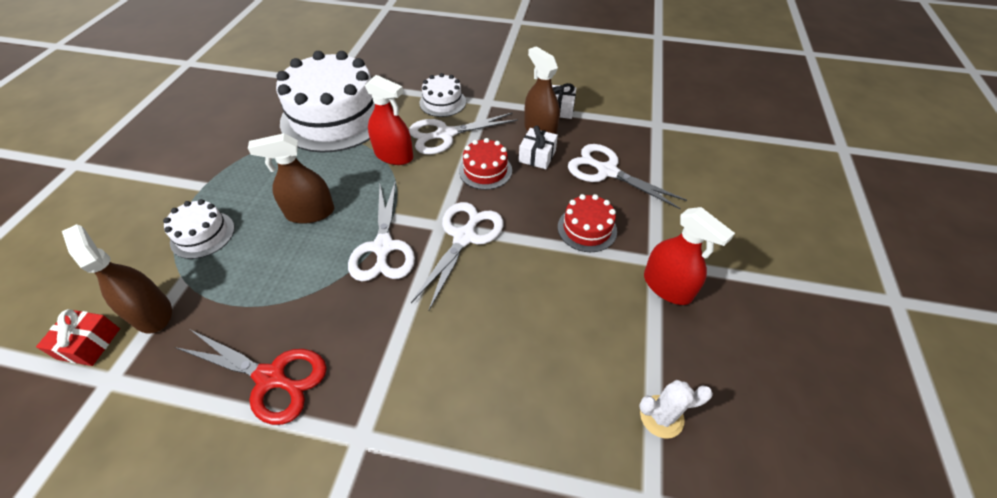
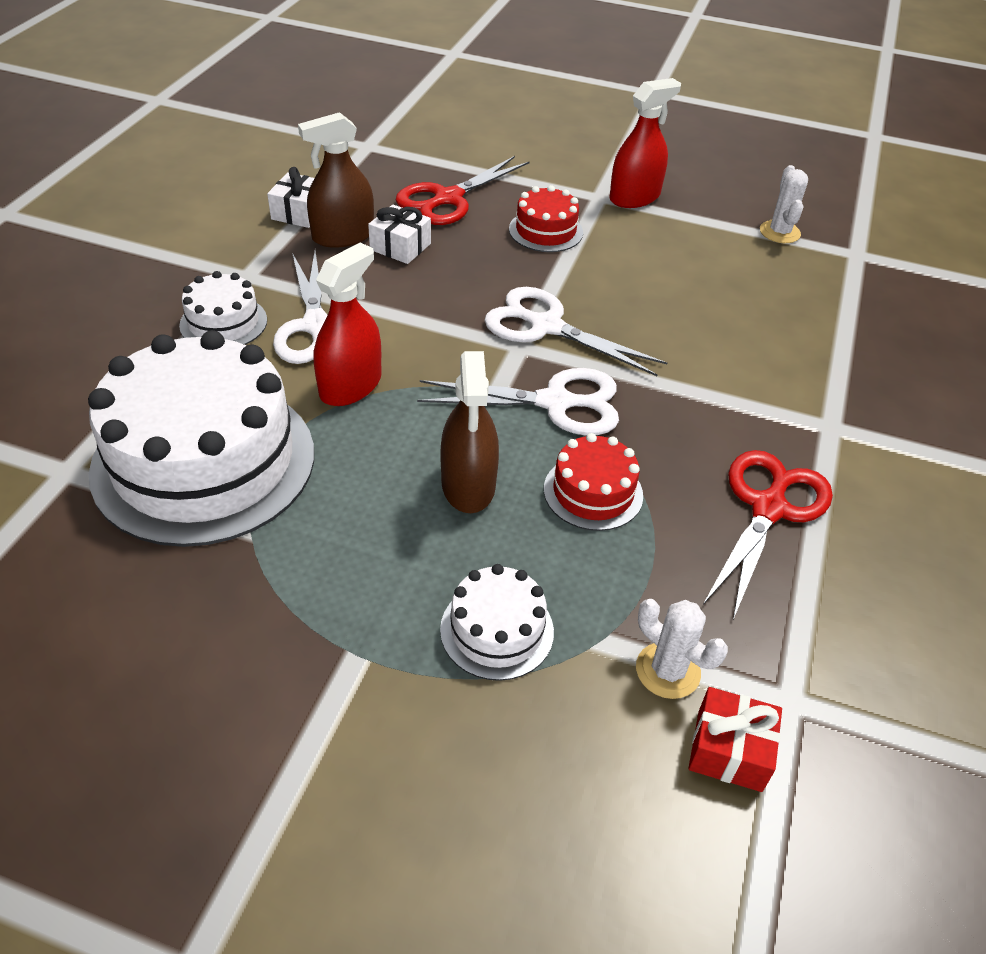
camera: 85 degrees left, 5 degrees down
brown spray bottle [62,224,172,334] -> white cactus [636,599,728,699]
red cake [459,138,512,190] -> red cake moved to [544,433,643,531]
white scissors [568,144,687,210] -> red scissors [396,156,530,225]

